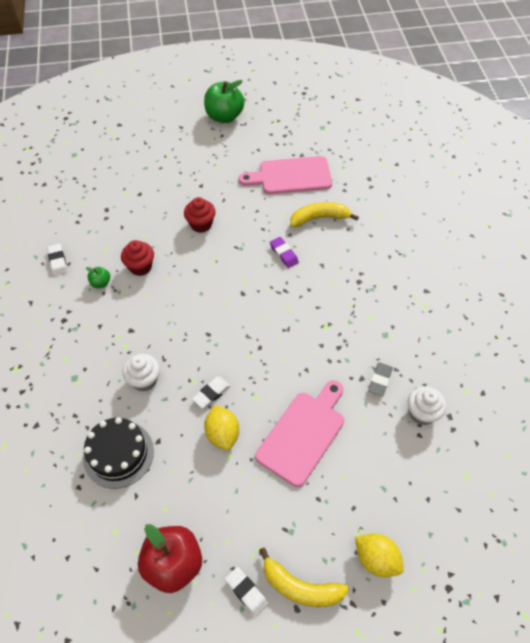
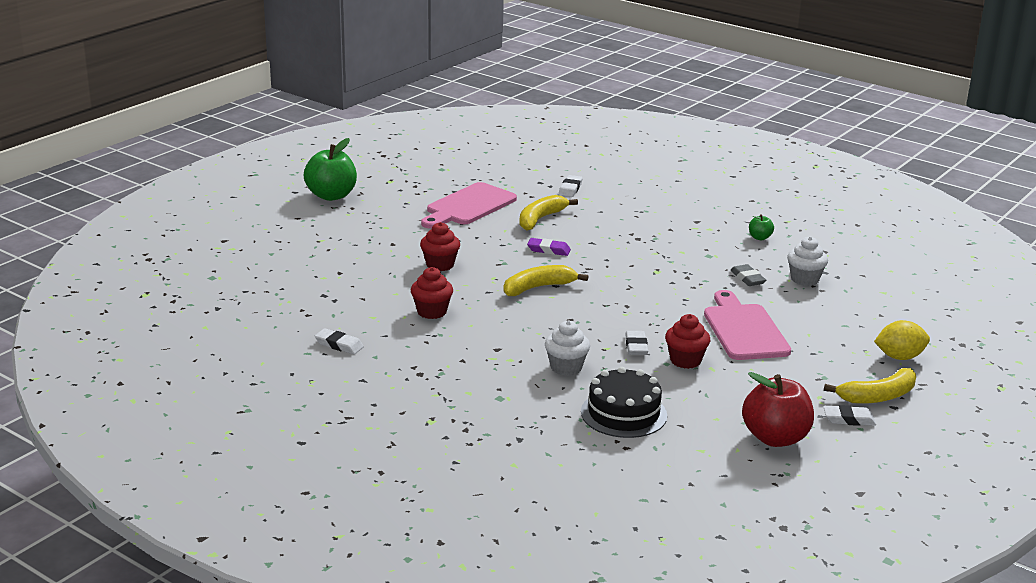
camera: 45 degrees left, 30 degrees down
green apple [86,267,110,288] -> green apple moved to [749,214,774,240]
yellow lemon [204,405,239,450] -> red cupcake [665,314,710,369]
none -> yellow banana [503,265,588,296]
none -> white eraser [559,175,583,197]

